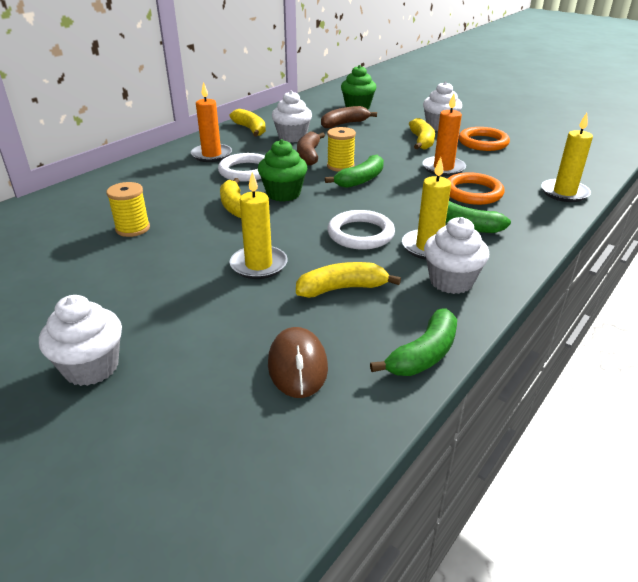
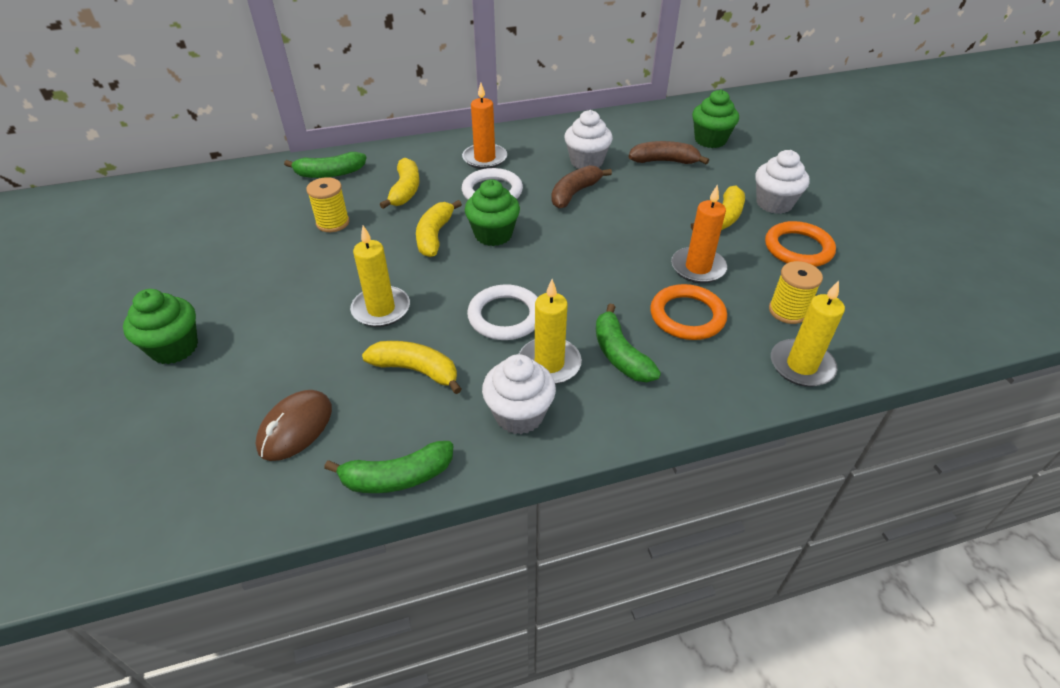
camera: 35 degrees right, 10 degrees up
white cupcake [39,295,122,386] -> green cupcake [123,289,198,364]
yellow banana [230,109,266,137] -> yellow banana moved to [380,157,420,209]
green banana [325,154,384,188] -> green banana moved to [284,152,366,178]
yellow spool [327,127,356,172] -> yellow spool moved to [769,261,823,324]

